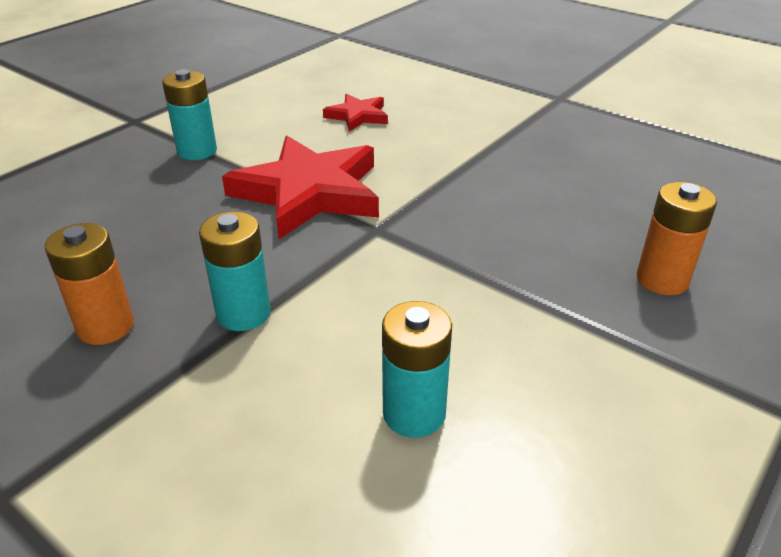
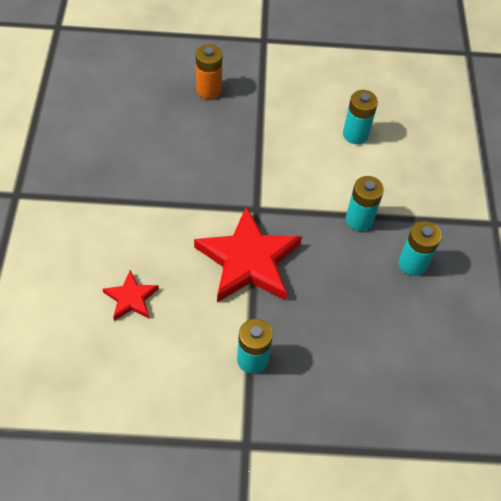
camera: 130 degrees left, 20 degrees up
orange battery [45,223,134,345] -> turquoise battery [399,221,442,276]

